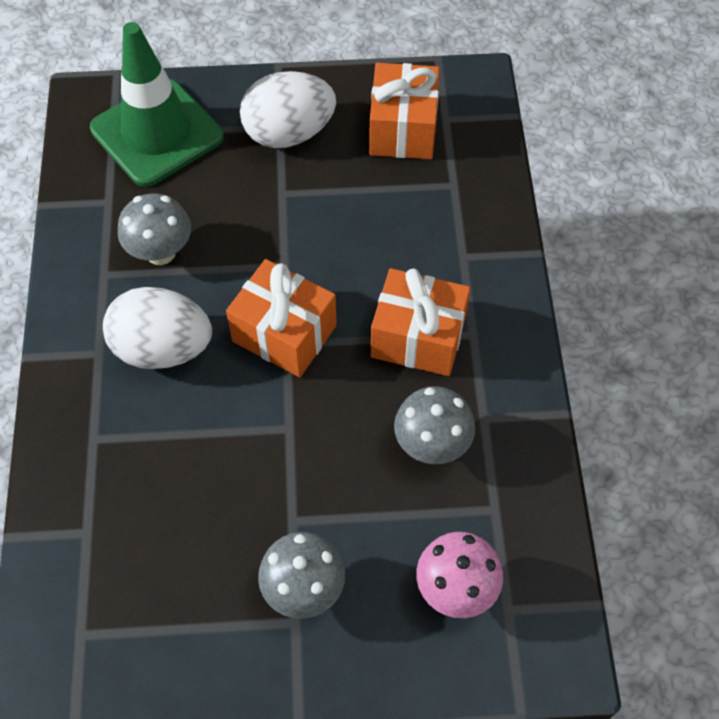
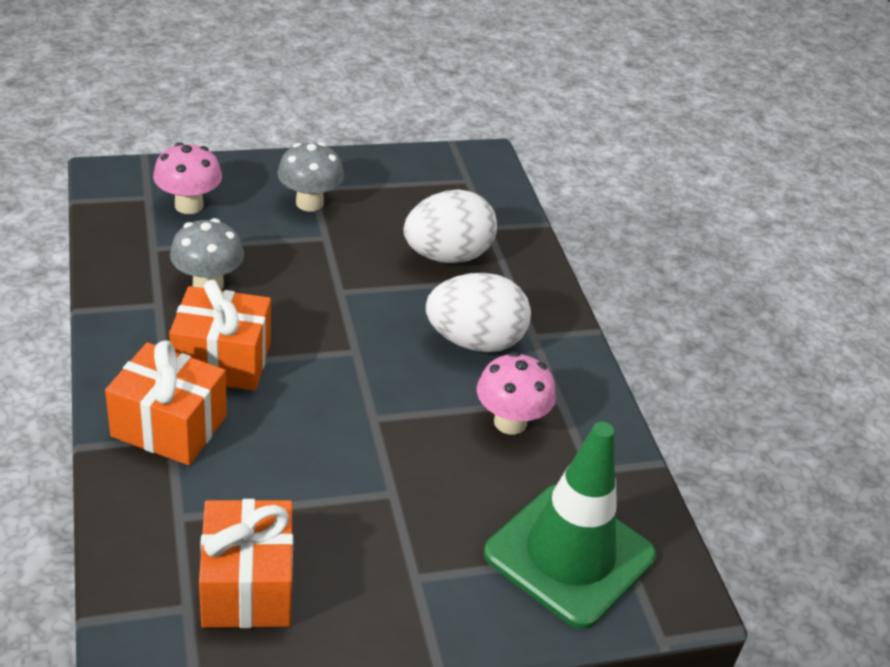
camera: 165 degrees right, 20 degrees down
grey mushroom [118,193,191,265] -> pink mushroom [477,352,556,435]
orange gift [226,259,337,377] -> orange gift moved to [105,340,227,465]
white egg [240,71,336,148] -> white egg moved to [404,189,497,263]

